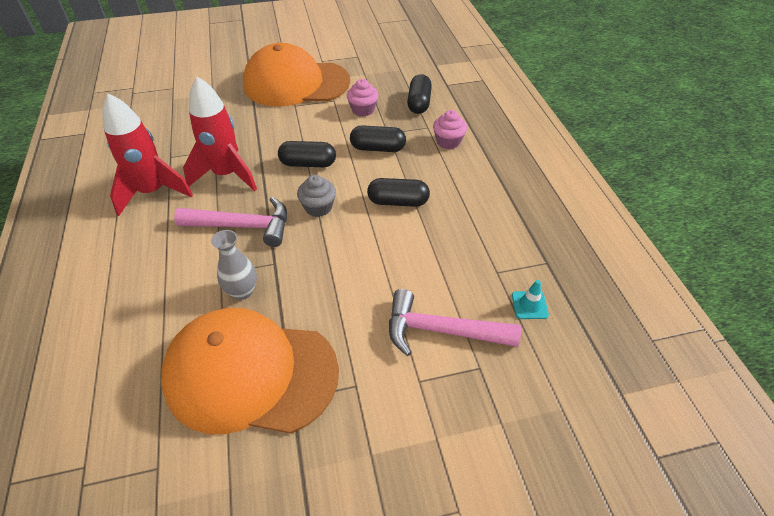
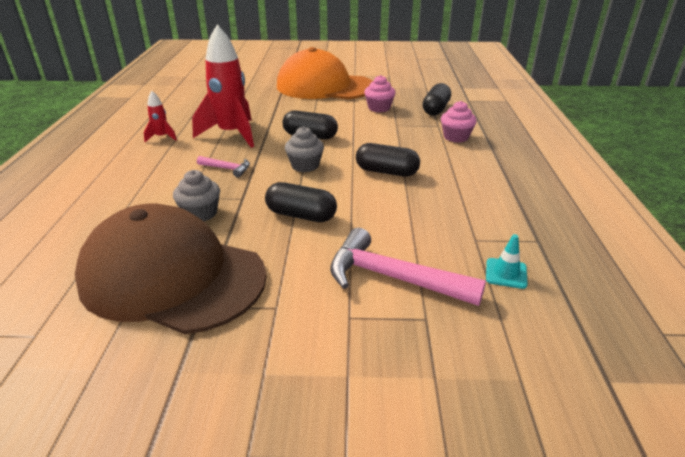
camera: 15 degrees right, 15 degrees down
red rocket [102,93,193,216] -> red rocket [144,91,177,142], size x0.45
orange cap [161,308,339,434] -> brown cap [75,204,267,334]
pink hammer [174,197,287,247] -> pink hammer [197,156,250,178], size x0.50
grey vase [211,230,257,300] -> grey cupcake [173,170,220,221]
black capsule [350,125,406,152] -> black capsule moved to [265,182,337,222]

